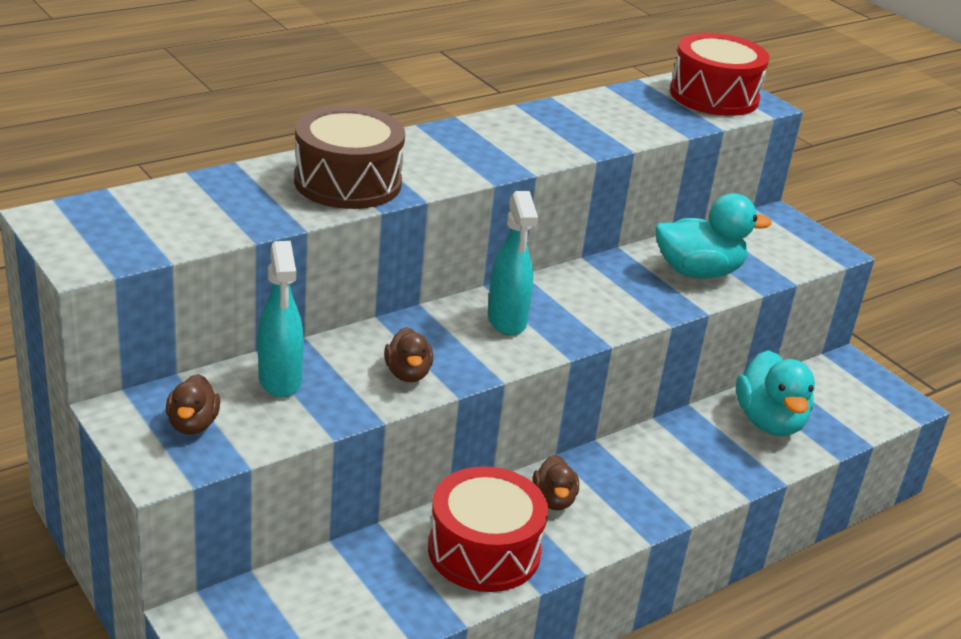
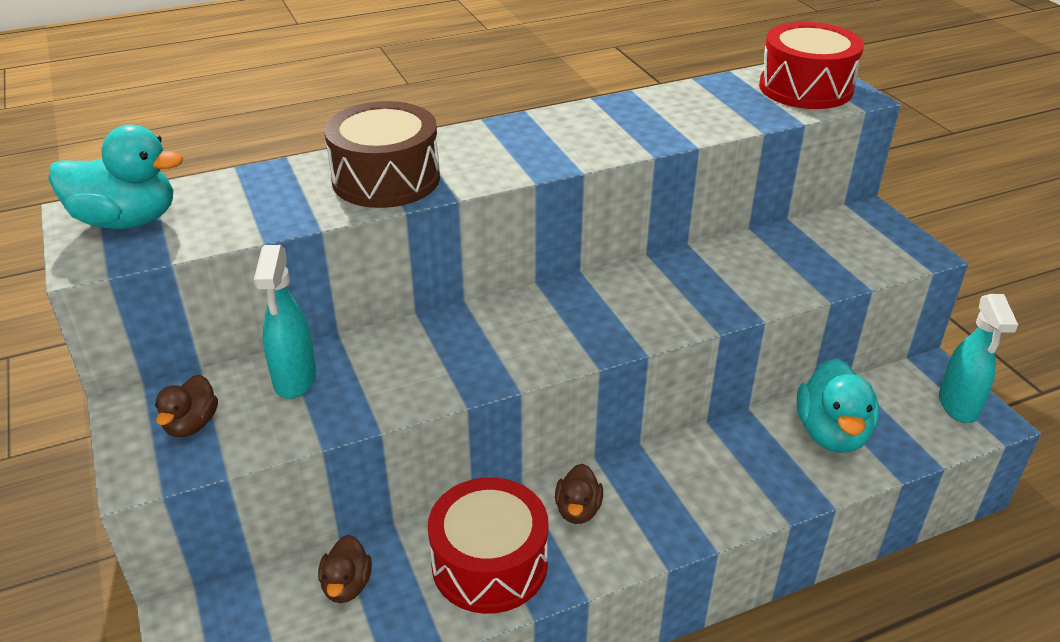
camera: 15 degrees right, 5 degrees up
brown duck [384,327,433,382] -> brown duck moved to [318,535,372,603]
turquoise spray bottle [488,191,538,336] -> turquoise spray bottle moved to [939,294,1018,423]
turquoise duck [655,193,772,279] -> turquoise duck moved to [48,125,183,229]

